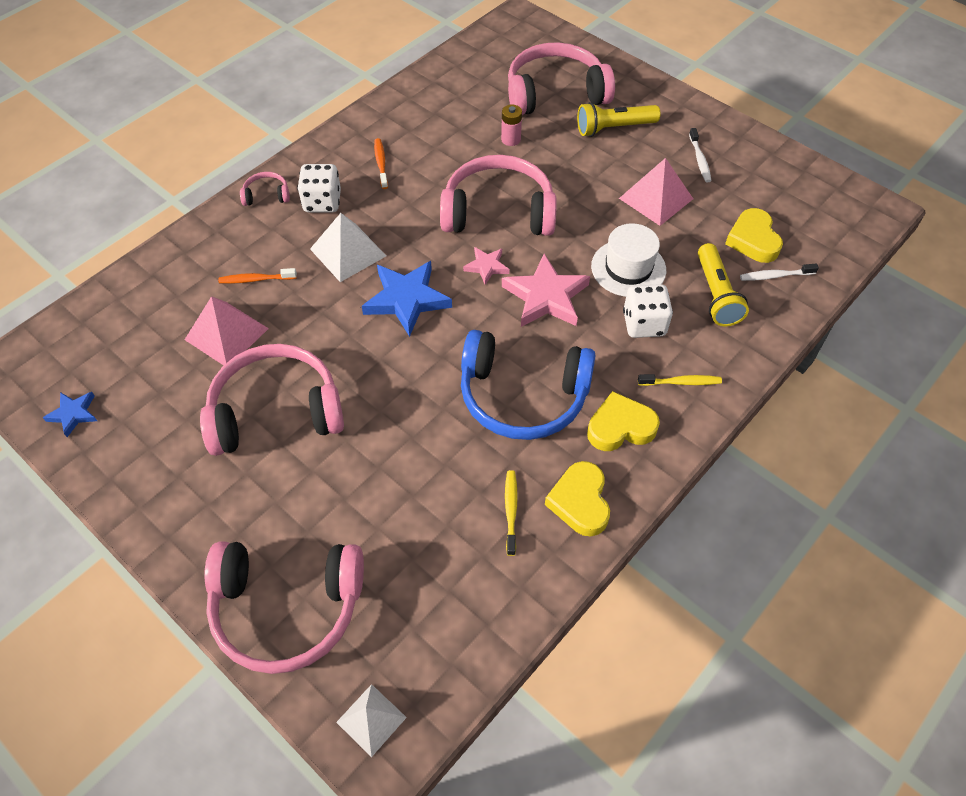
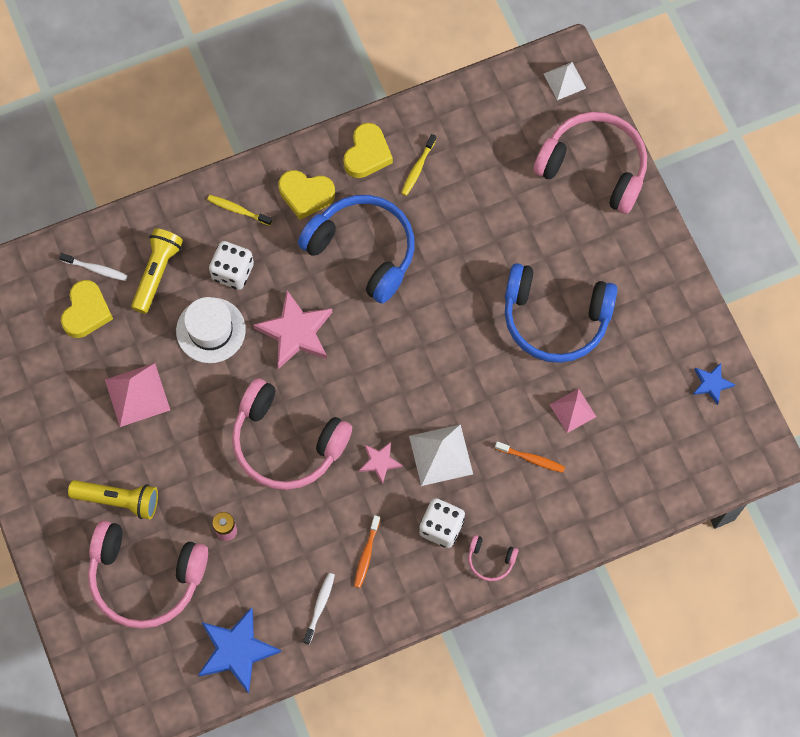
camera: 155 degrees left, 15 degrees up
pink pyramid [185,296,269,365] -> pink pyramid [549,388,596,433], size x0.65
pink headphones [200,344,344,456] -> blue headphones [505,263,618,363]
blue star [362,261,452,337] -> blue star moved to [198,607,281,694]
pink star [463,247,509,285] -> pink star moved to [359,442,402,484]
white toothbrush [689,128,711,182] -> white toothbrush moved to [303,573,335,644]

